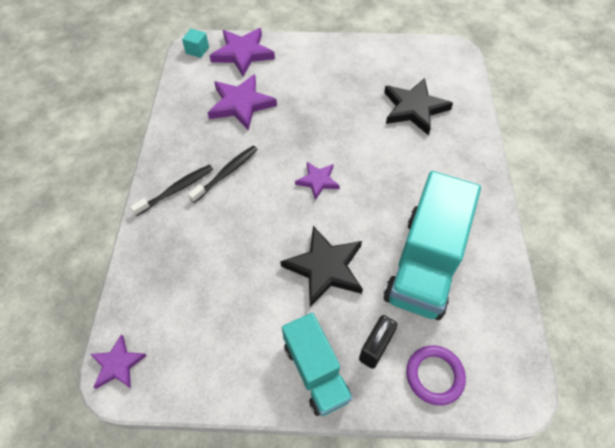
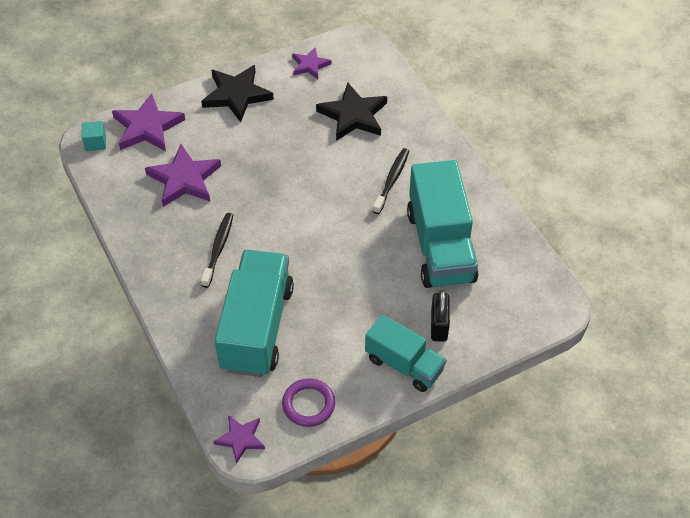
camera: 30 degrees left, 5 degrees down
black toothbrush [130,165,213,216] -> black toothbrush moved to [373,148,409,214]
black star [280,226,363,307] -> black star moved to [201,65,274,122]
purple star [295,162,340,200] -> purple star moved to [292,48,331,79]
purple ring [406,345,466,405] -> purple ring moved to [282,378,335,427]
none -> turquoise truck [215,250,294,377]

